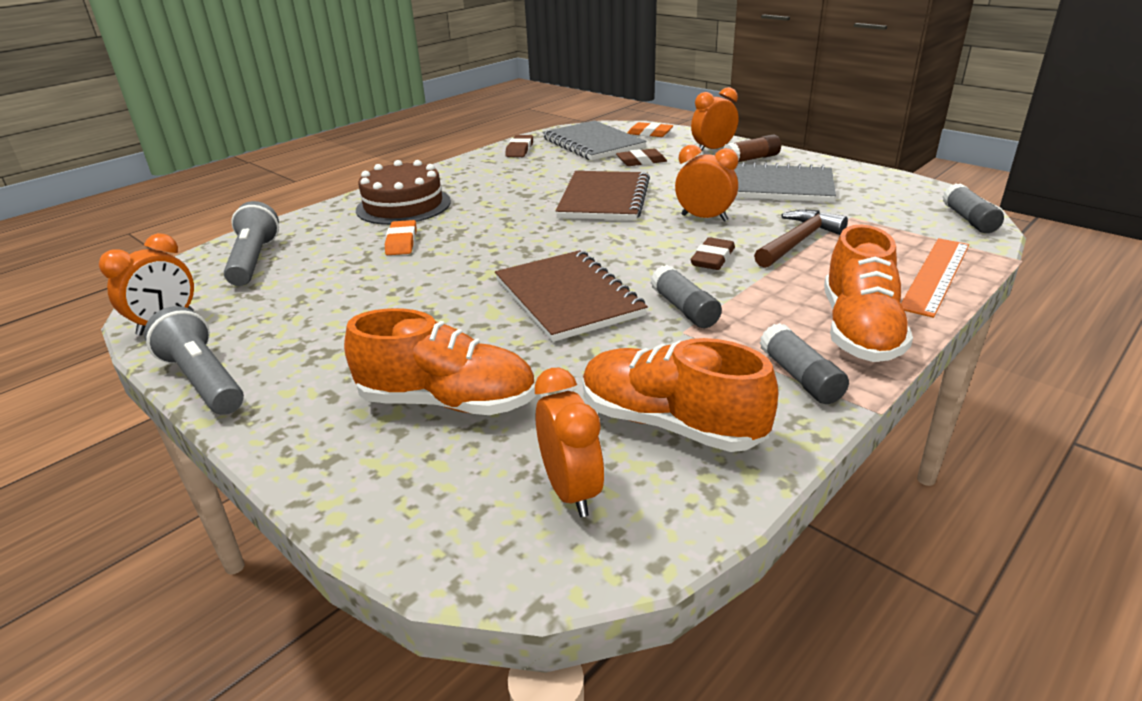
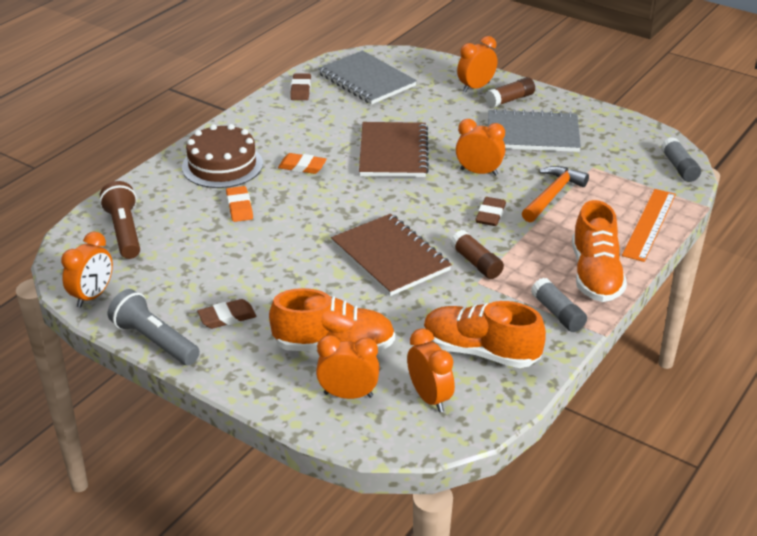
camera: 10 degrees left, 5 degrees up
grey flashlight [224,201,279,286] -> brown flashlight [99,181,140,259]
brown eraser [616,149,667,166] -> brown eraser moved to [197,299,256,329]
orange eraser [627,122,673,137] -> orange eraser moved to [278,153,327,174]
grey glue stick [651,265,722,328] -> brown glue stick [450,230,504,279]
brown hammer [754,210,848,268] -> orange hammer [522,166,589,222]
none -> orange clock [316,335,380,399]

